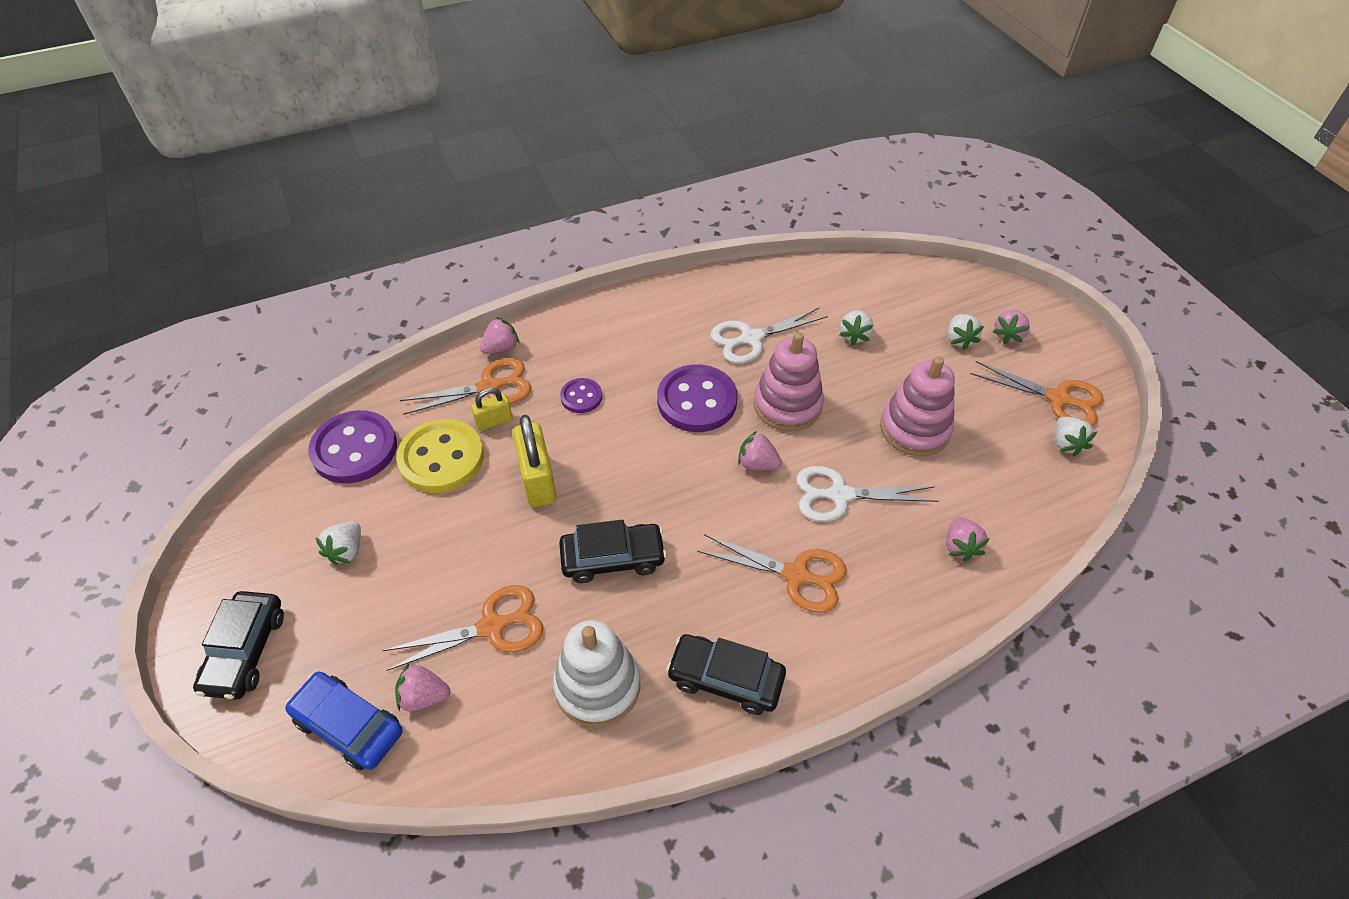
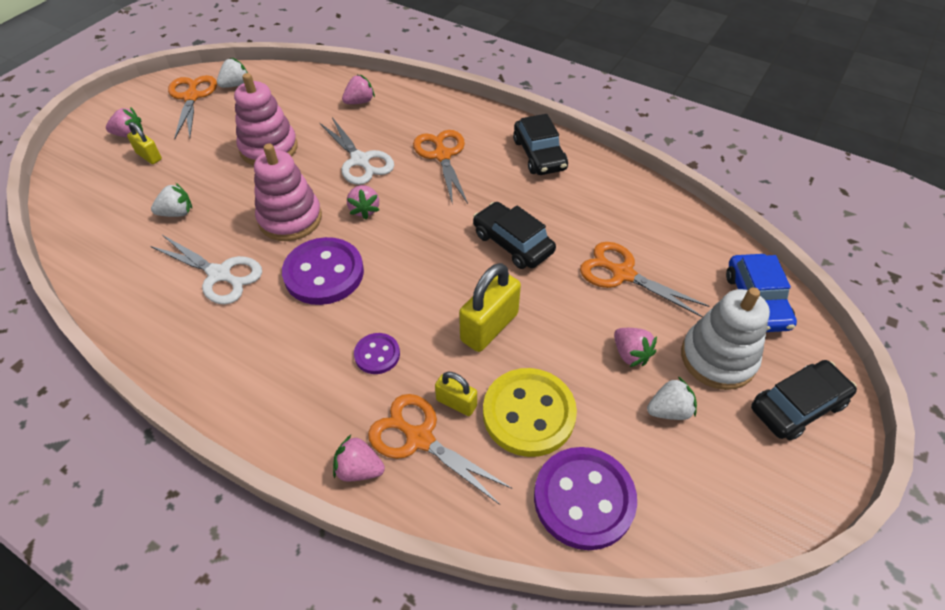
camera: 125 degrees left, 0 degrees up
pink strawberry [395,663,450,712] -> pink strawberry moved to [614,328,657,367]
white stacking toy [553,620,640,727] -> white stacking toy moved to [681,287,770,390]
white strawberry [948,314,984,350] -> yellow padlock [127,122,162,164]

